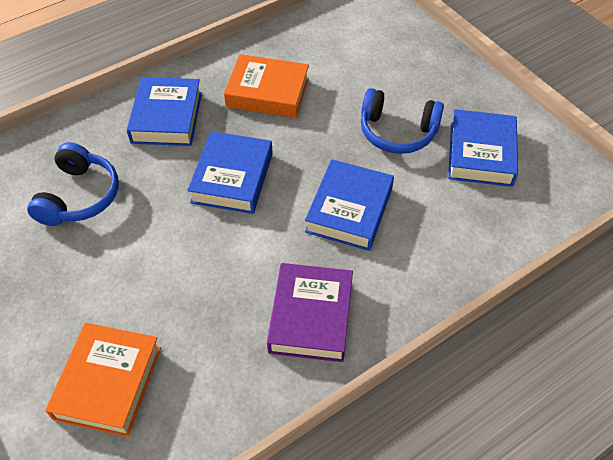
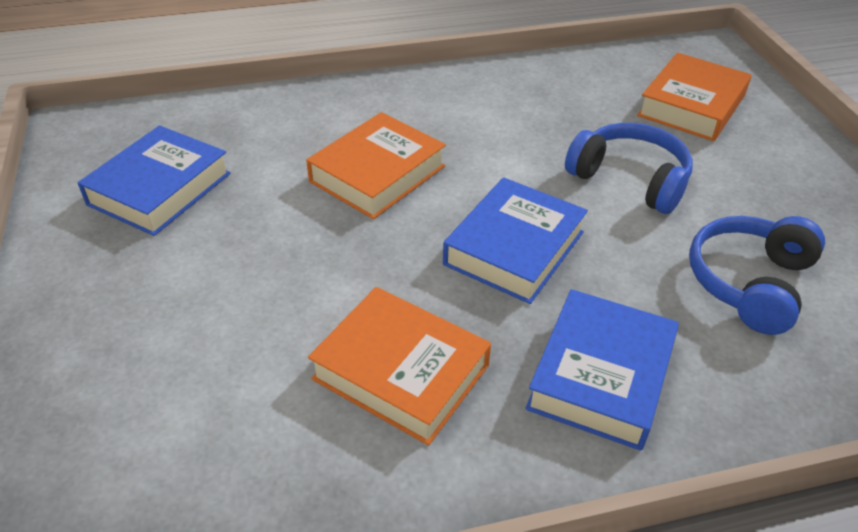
camera: 160 degrees left, 10 degrees down
purple book [267,263,353,362] -> none
blue book [305,159,394,251] -> orange book [306,112,446,219]
blue headphones [361,88,444,154] -> blue headphones moved to [565,123,693,214]

